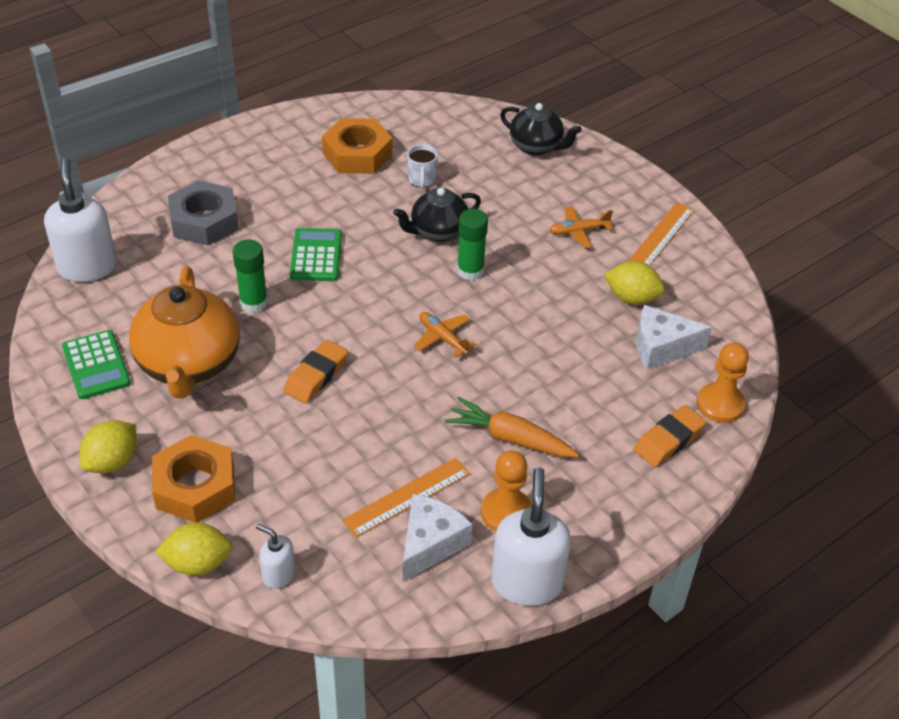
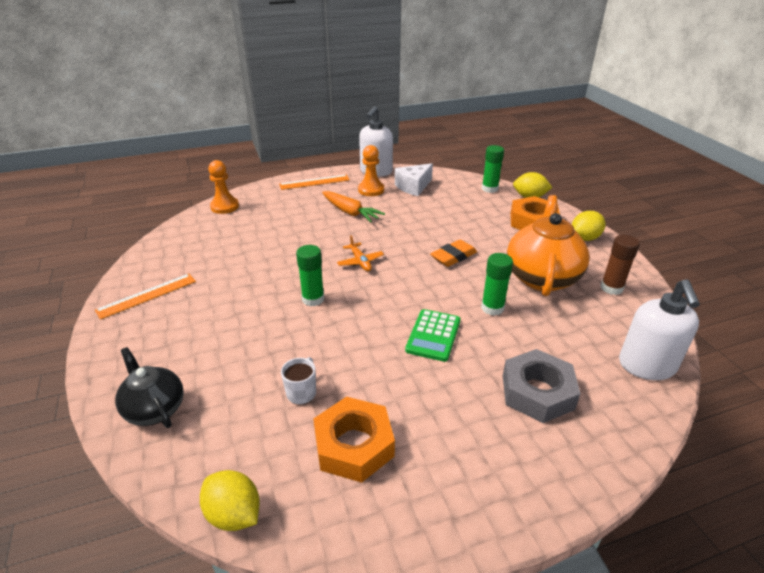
camera: 160 degrees left, 10 degrees down
green calculator [62,330,131,399] -> brown glue stick [600,235,640,295]
white soap dispenser [256,524,295,589] -> green glue stick [482,145,504,193]
orange ruler [342,458,470,537] -> orange ruler moved to [279,175,350,190]
black teapot [393,188,481,242] -> none
orange plane [549,206,613,248] -> none
yellow lemon [604,261,665,305] -> yellow lemon moved to [200,470,260,531]
orange eraser [634,405,706,467] -> none
white cheese [636,305,712,370] -> none

